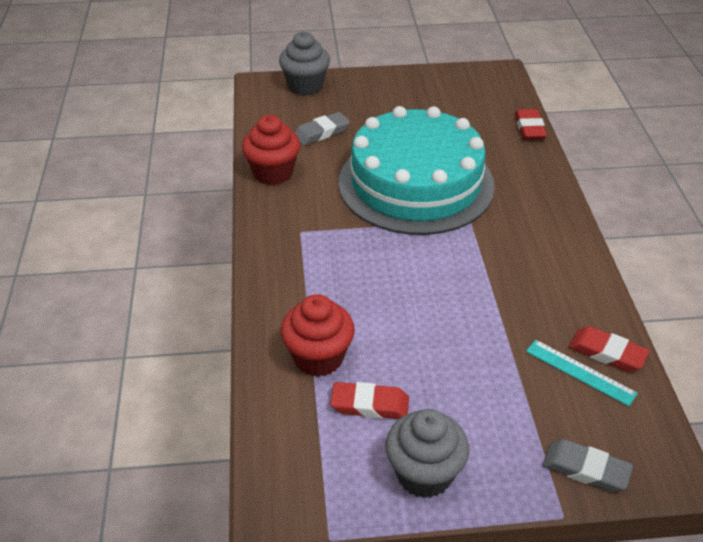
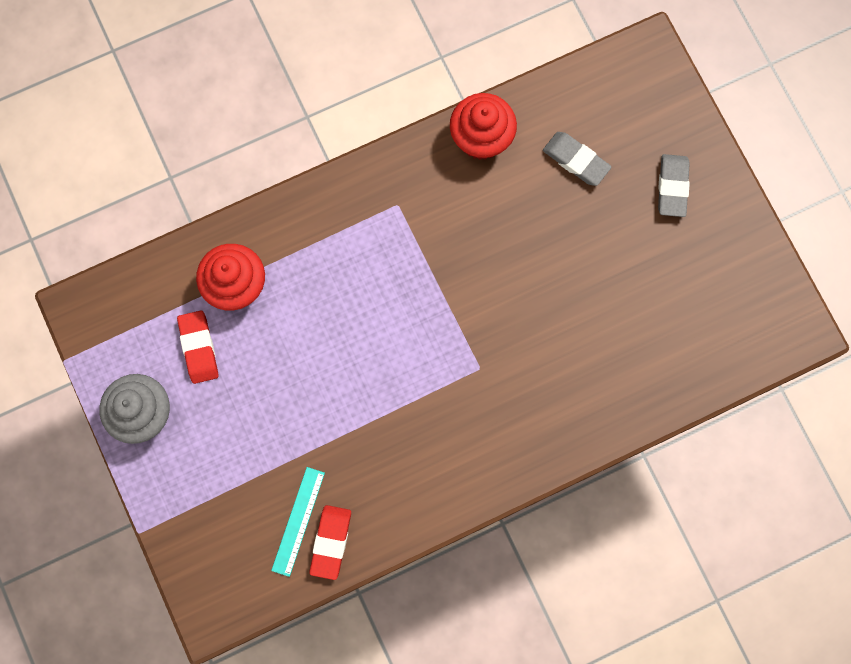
camera: 70 degrees right, 35 degrees up
grey cupcake [279,31,330,96] -> none
turquoise cake [338,106,495,235] -> none
red eraser [515,109,547,140] -> none
grey eraser [543,439,633,492] -> grey eraser moved to [658,154,690,217]

